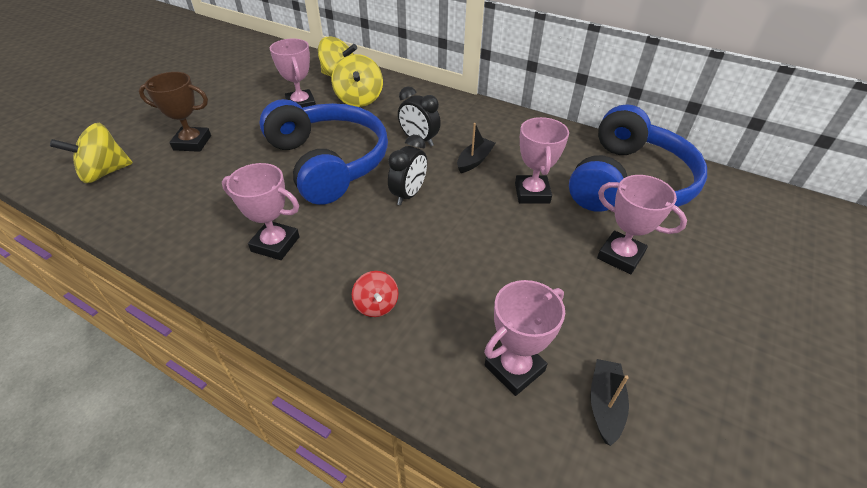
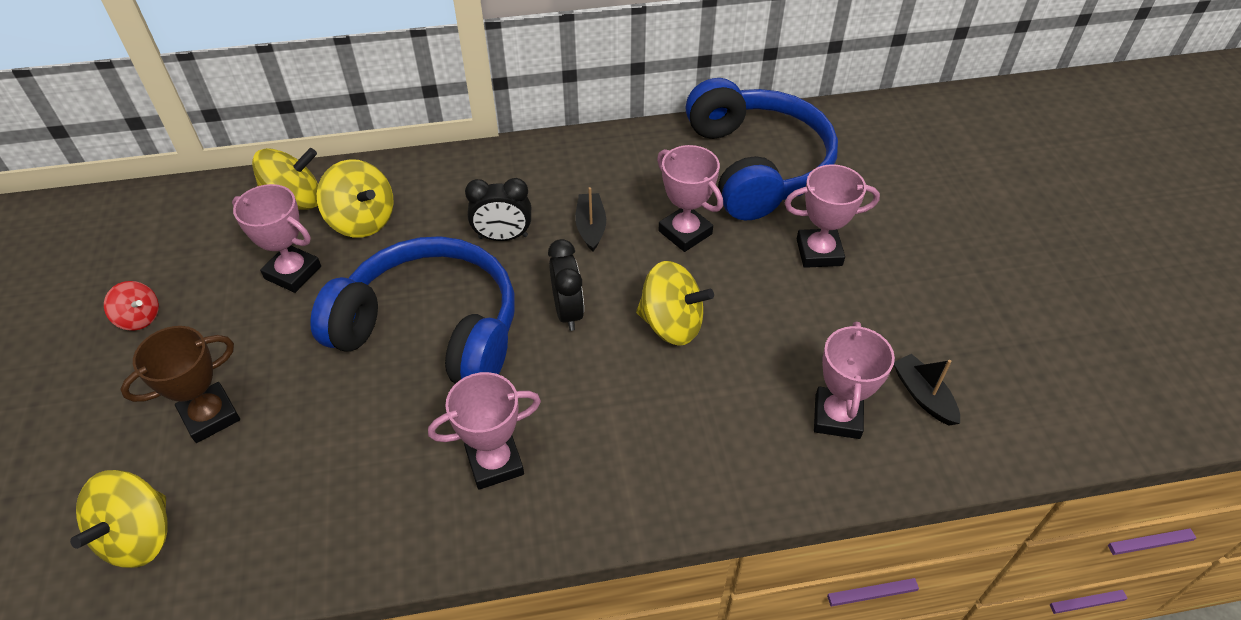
camera: 40 degrees left, 5 degrees up
red spinning top [352,271,399,317] -> red spinning top moved to [104,281,159,331]
none -> yellow spinning top [636,261,714,346]

